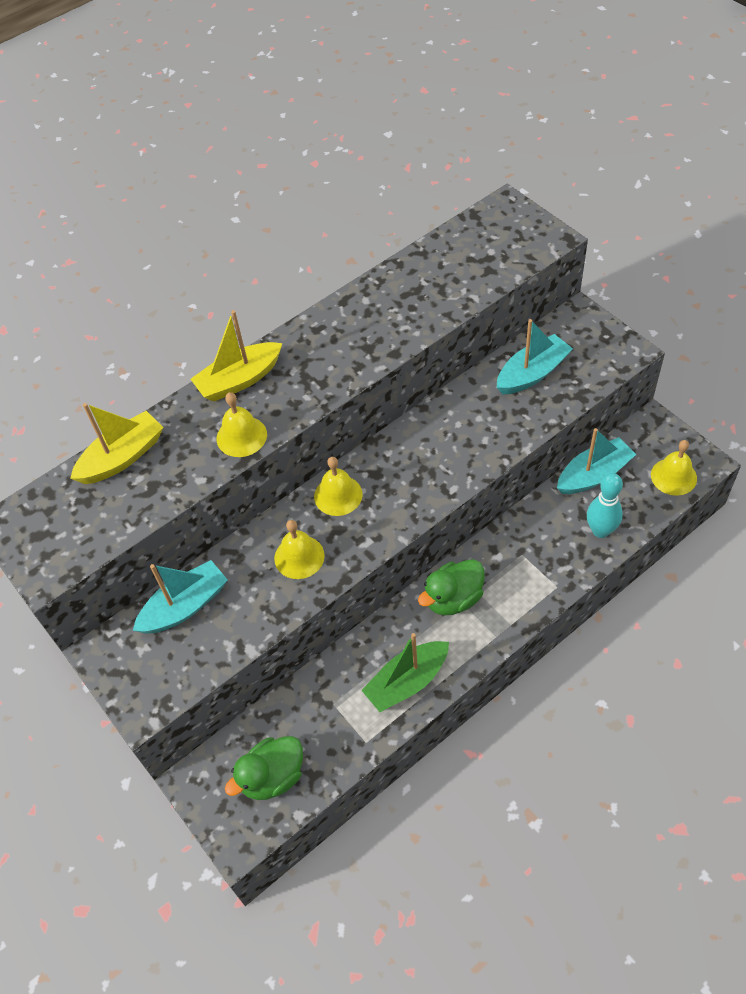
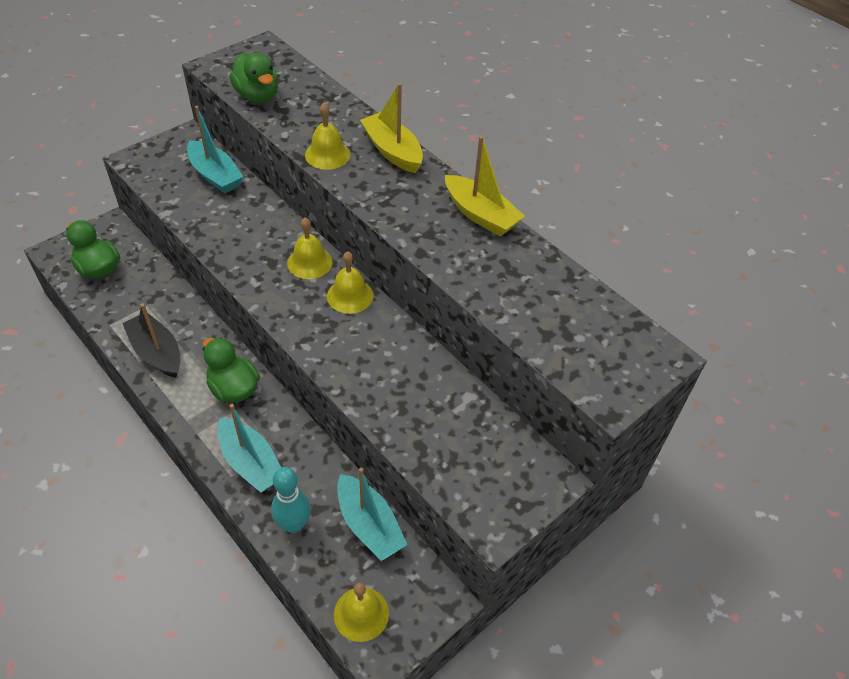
camera: 80 degrees right, 5 degrees down
yellow boat [70,403,164,484] -> yellow boat moved to [445,136,525,236]
yellow bell [274,520,325,579] -> yellow bell moved to [327,251,373,314]
green boat [361,633,449,712] -> black boat [122,304,180,378]
turquoise boat [497,319,573,394] -> turquoise boat moved to [217,404,281,493]
none -> green duck [229,53,278,103]

